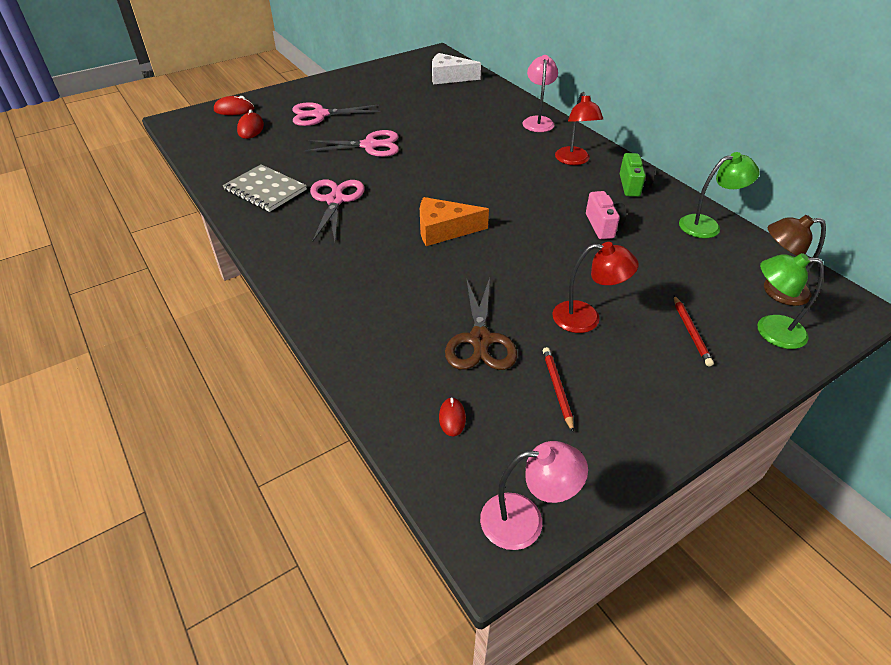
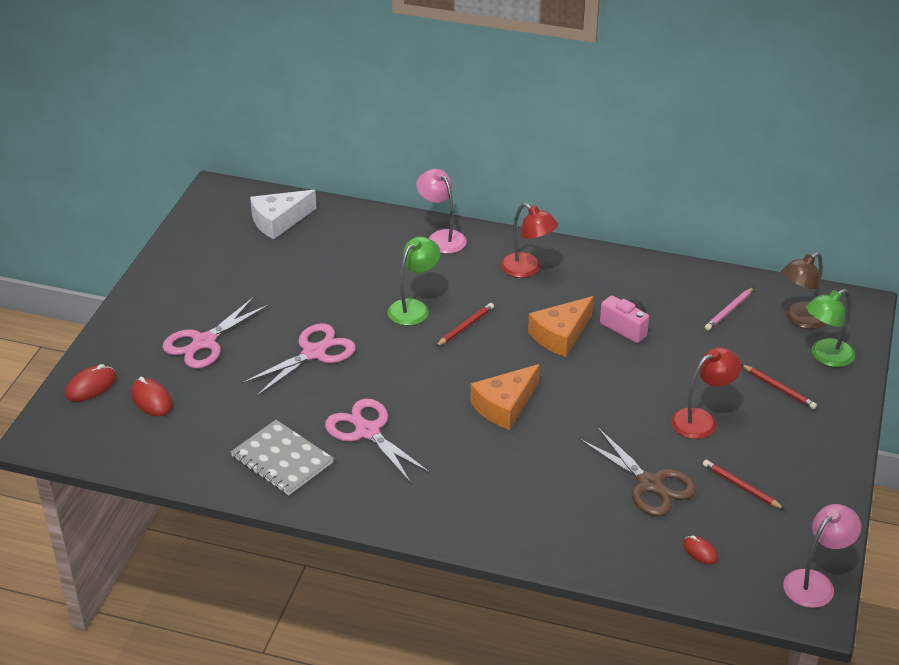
camera: 40 degrees left, 5 degrees down
grey notebook [223,164,307,212] -> grey notebook turned 45 degrees clockwise [230,420,334,496]
green camera [620,153,655,197] -> none
green lamp [679,152,760,238] -> green lamp moved to [388,237,441,326]
none -> red pencil [435,303,494,347]
none -> orange cheese [528,296,594,357]
none -> pink pencil [705,287,754,330]

